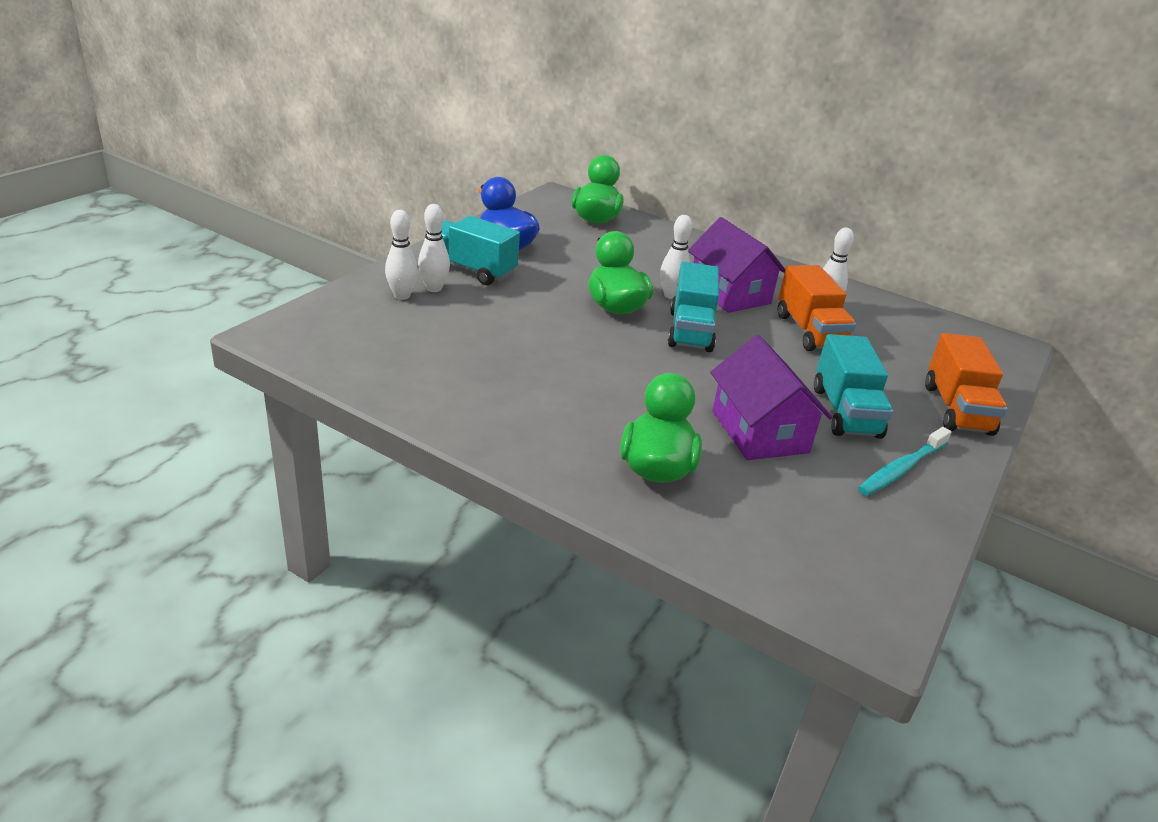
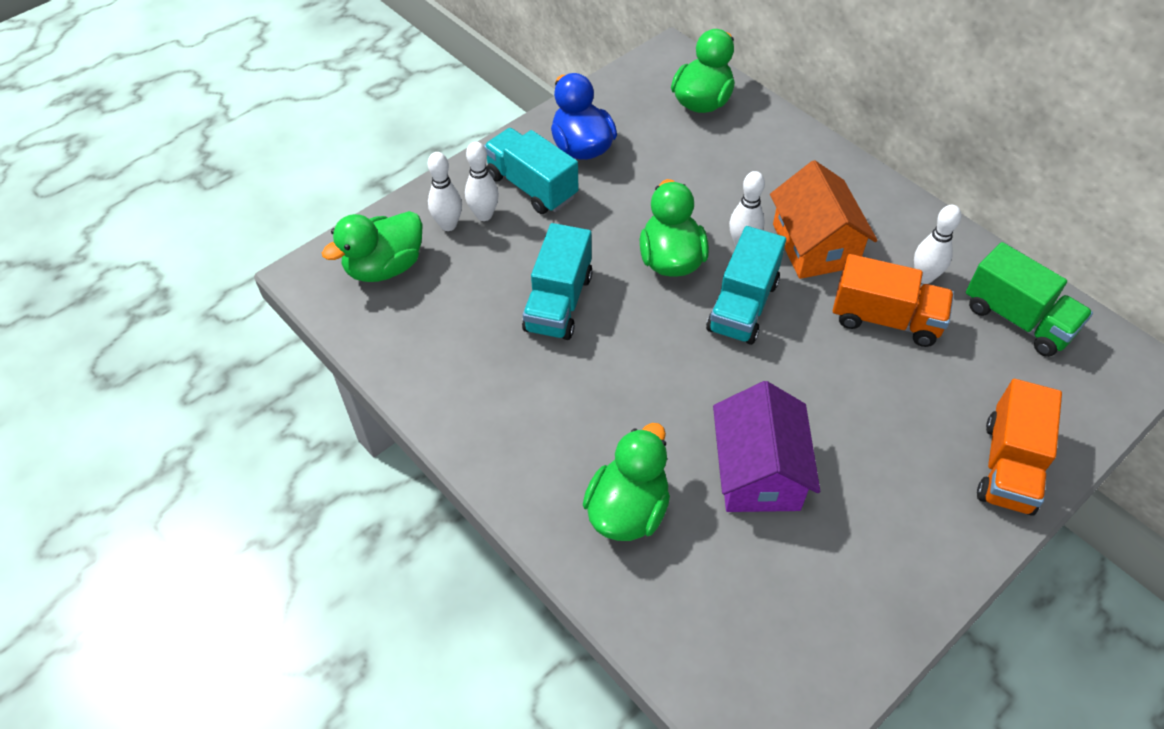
camera: 20 degrees right, 20 degrees up
purple house [688,217,785,313] -> orange house [770,160,878,279]
orange truck [778,265,856,351] -> orange truck turned 75 degrees counterclockwise [833,254,954,347]
turquoise truck [814,334,893,439] -> turquoise truck moved to [522,223,593,340]
turquoise toothbrush [858,427,952,496] -> none
none -> green duck [322,211,423,282]
none -> green truck [966,242,1093,357]

